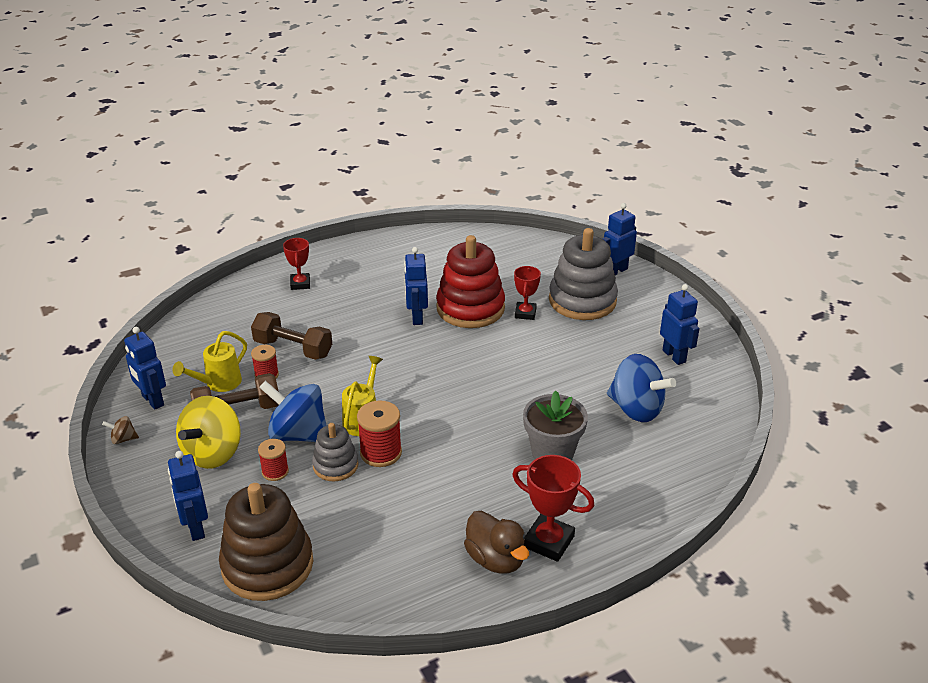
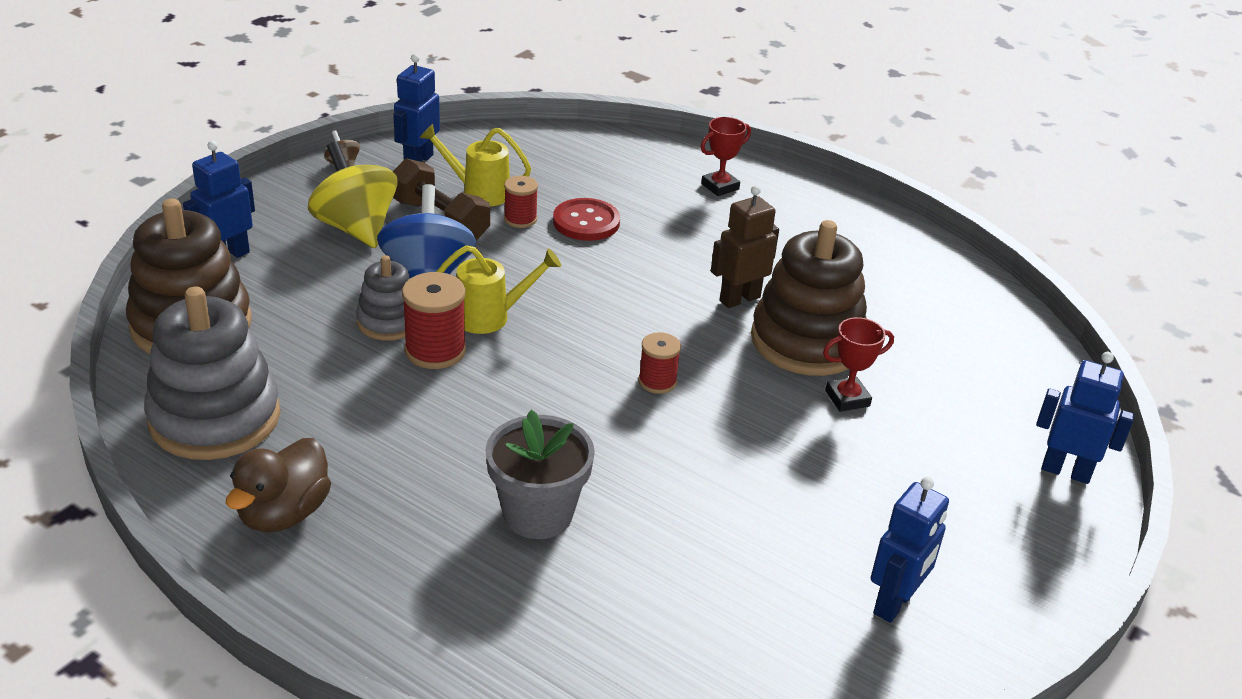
camera: 60 degrees right, 0 degrees up
yellow spinning top [176,396,241,469] -> yellow spinning top turned 60 degrees clockwise [308,141,398,248]
brown dumbbell [251,312,332,360] -> red button [553,198,620,241]
red spool [258,439,289,481] -> red spool moved to [639,332,681,394]
blue robot [404,247,428,325] -> brown robot [711,185,779,308]
red stacking toy [436,235,505,328] -> brown stacking toy [751,220,867,376]
red trophy [512,455,595,562] -> none
grey stacking toy [549,228,618,320] -> grey stacking toy moved to [144,286,280,460]
blue spinning top [607,354,676,422] -> none

